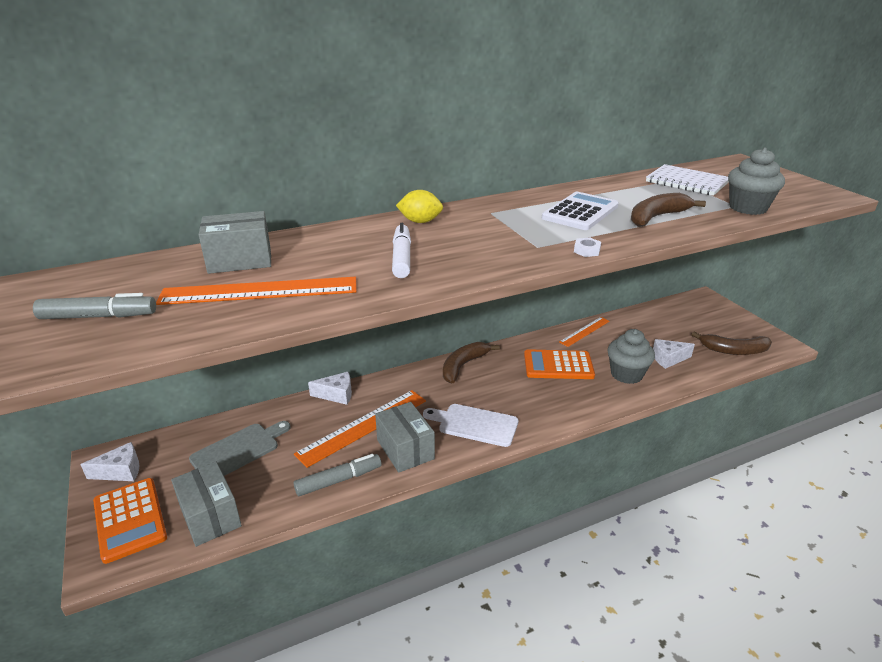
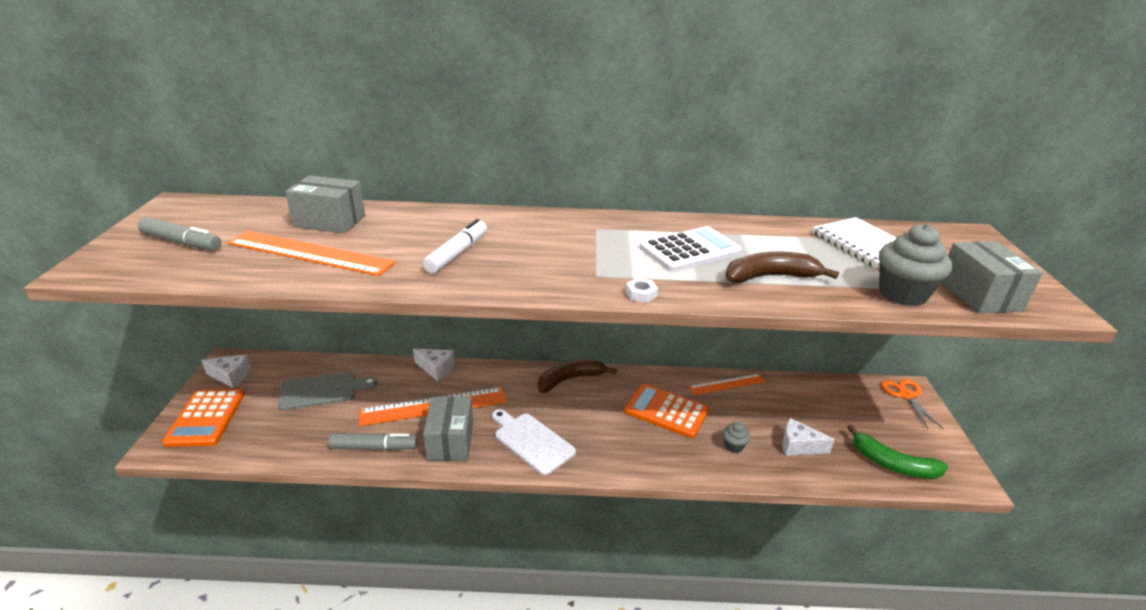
camera: 25 degrees right, 0 degrees up
grey box [171,462,242,547] -> grey box moved to [942,241,1043,314]
yellow lemon [396,190,443,223] -> none
grey cupcake [608,329,655,384] -> grey cupcake [723,422,750,453], size x0.51
brown banana [691,332,772,355] -> green banana [847,425,948,479]
none -> orange scissors [881,379,944,429]

